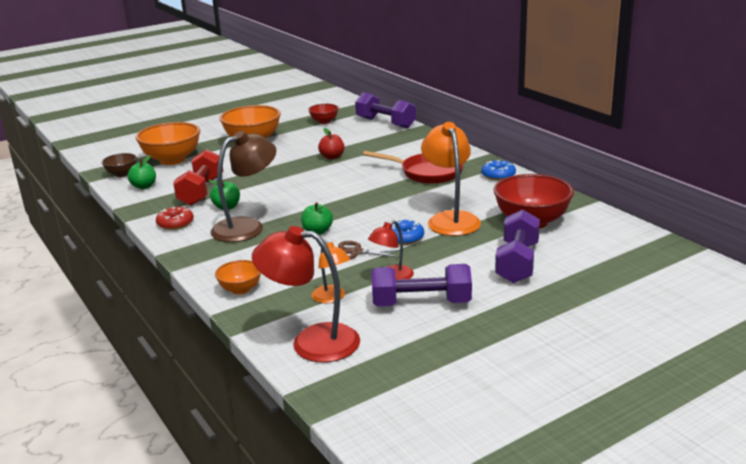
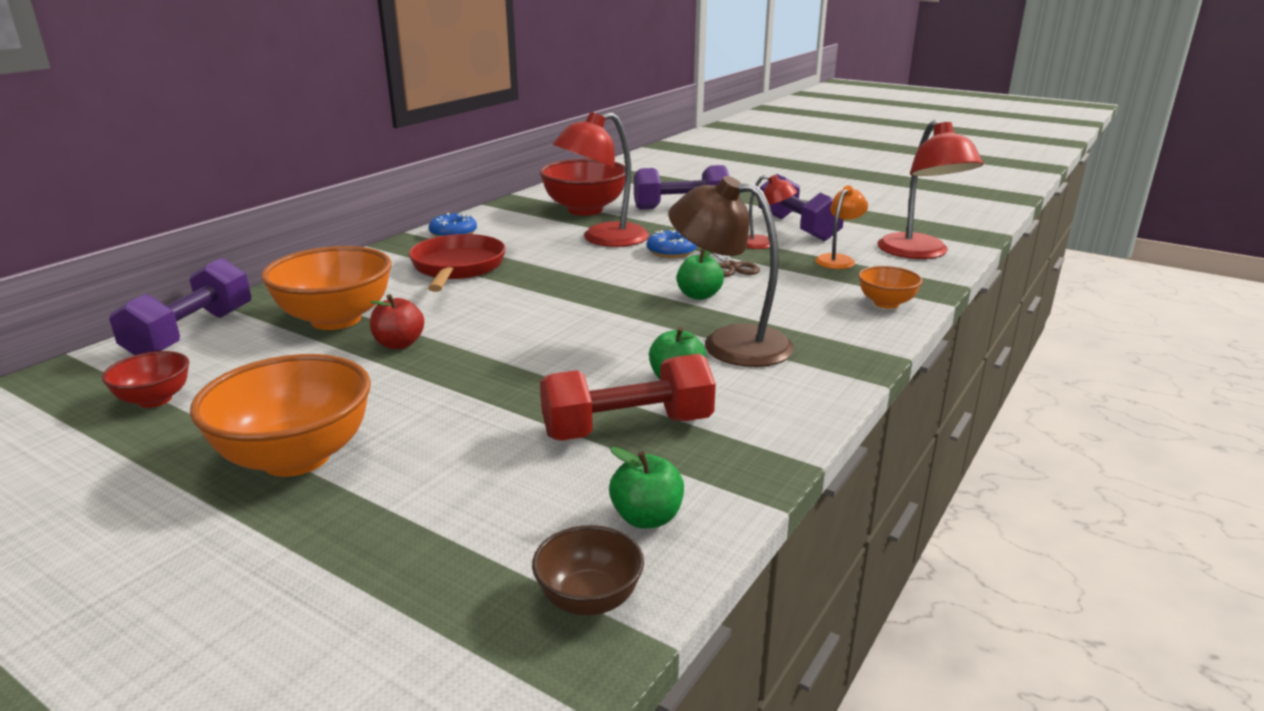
camera: 115 degrees left, 0 degrees up
orange bowl [136,122,200,165] -> orange bowl moved to [261,246,392,330]
red donut [156,207,194,230] -> none
orange lamp [421,122,481,236] -> red lamp [553,112,649,247]

